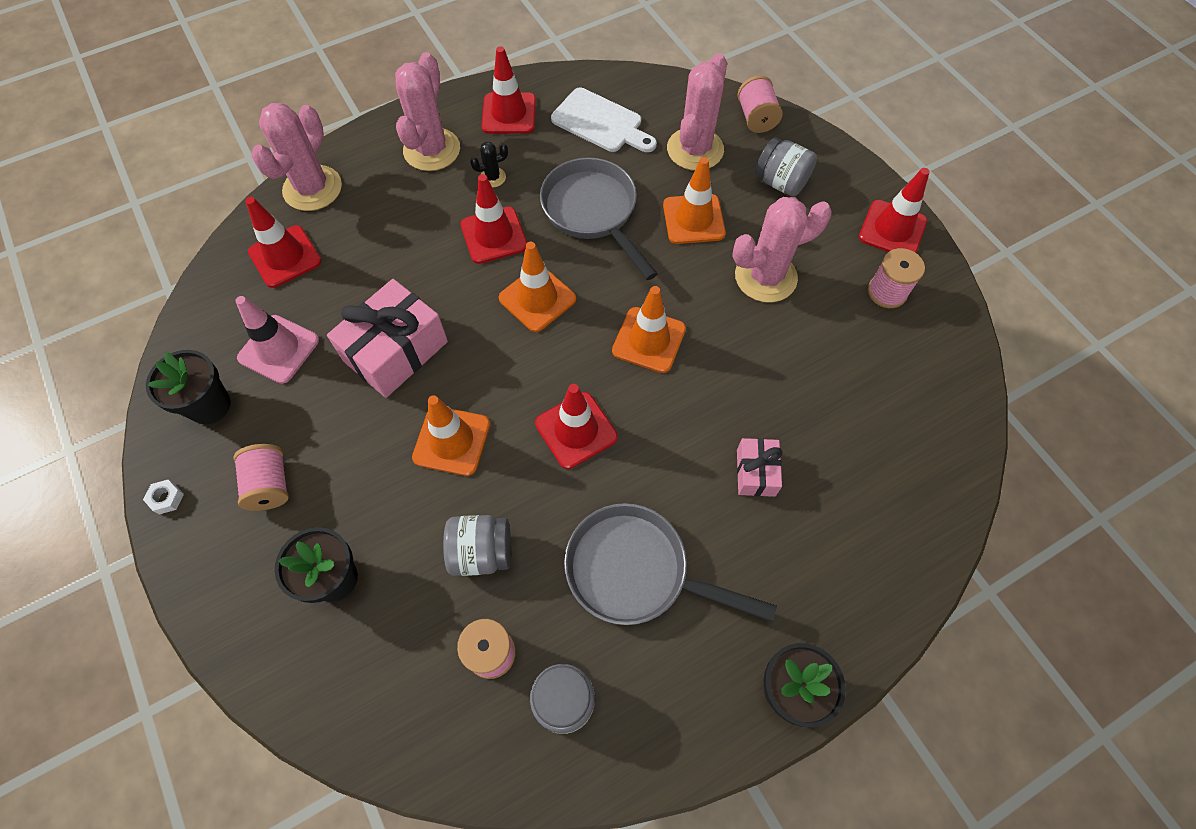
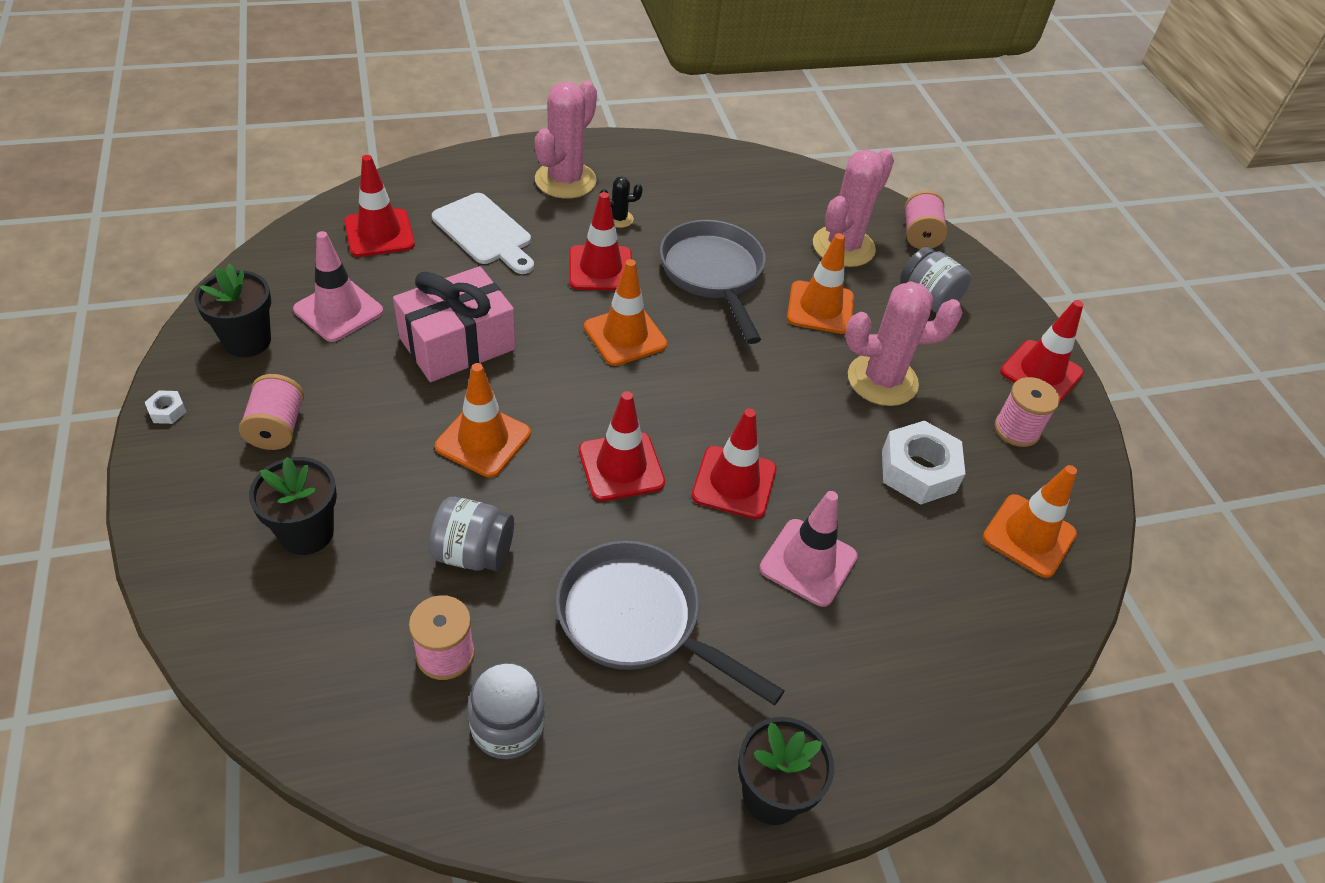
camera: 10 degrees right, 15 degrees down
pink cactus [251,103,342,211] -> none
red traffic cone [481,46,536,134] -> red traffic cone moved to [692,408,777,519]
white cutting board [551,88,657,152] -> white cutting board moved to [432,193,534,274]
orange traffic cone [612,286,686,373] -> orange traffic cone moved to [983,465,1077,578]
pink gift [737,438,782,497] -> pink traffic cone [760,491,858,607]
none -> white nut [882,420,965,505]

